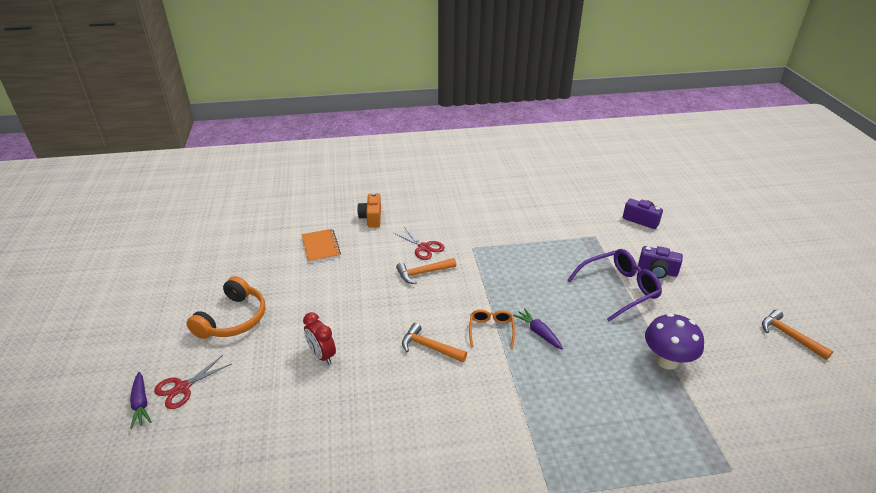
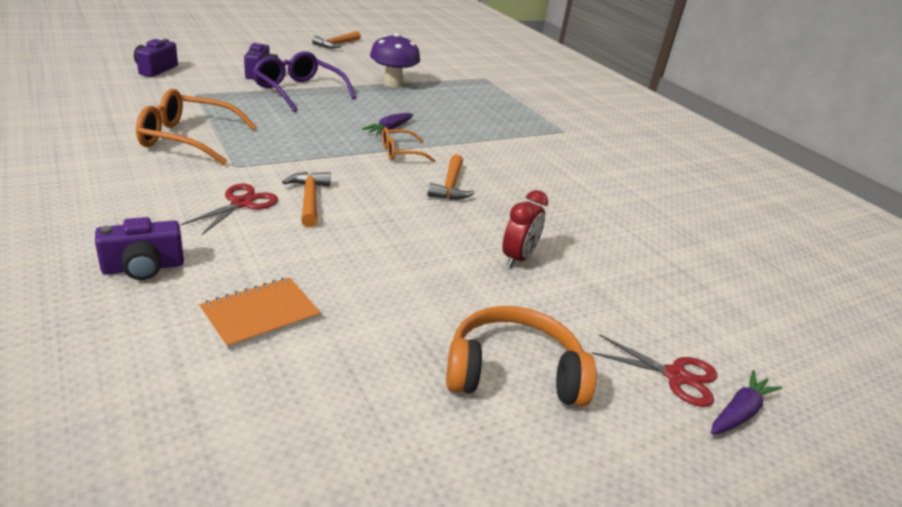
camera: 115 degrees left, 5 degrees down
orange camera [357,192,381,228] -> purple camera [95,217,184,280]
orange hammer [396,258,456,284] -> orange hammer turned 150 degrees counterclockwise [282,172,331,227]
none -> orange glasses [136,89,257,165]

